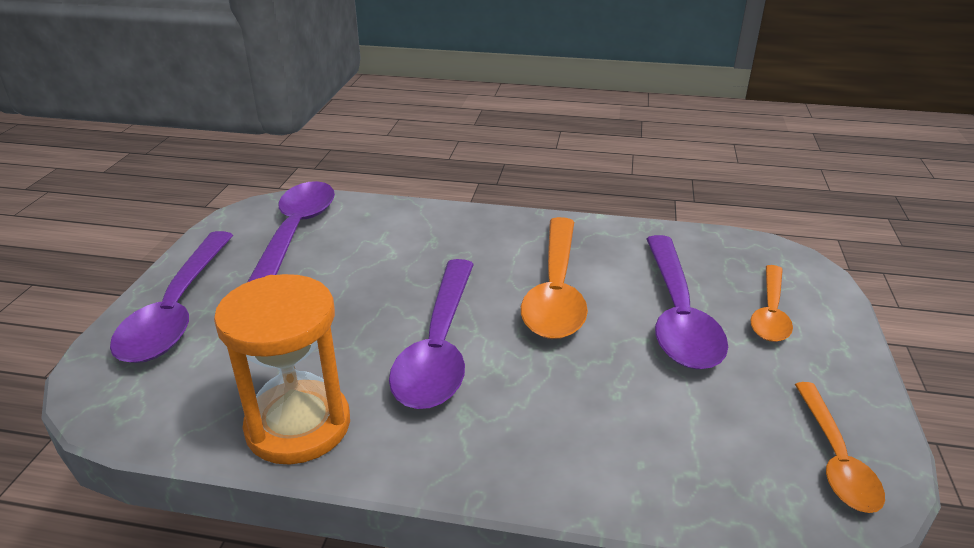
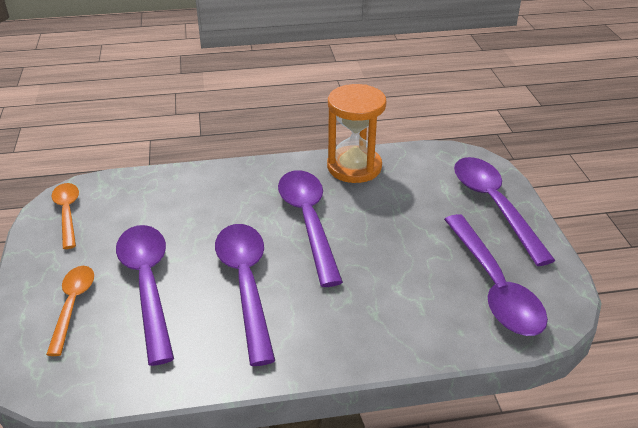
camera: 160 degrees right, 5 degrees up
orange spoon [521,217,588,339] -> purple spoon [215,224,275,366]

